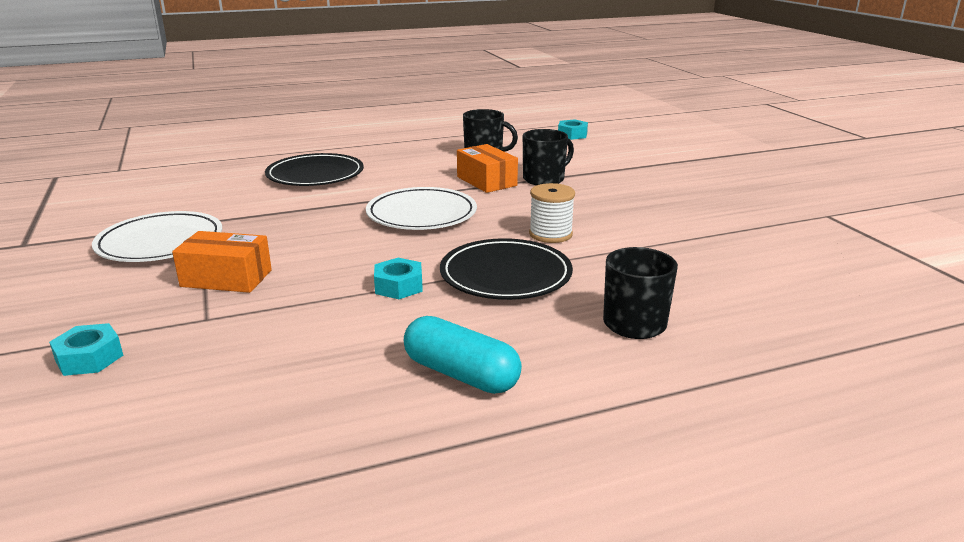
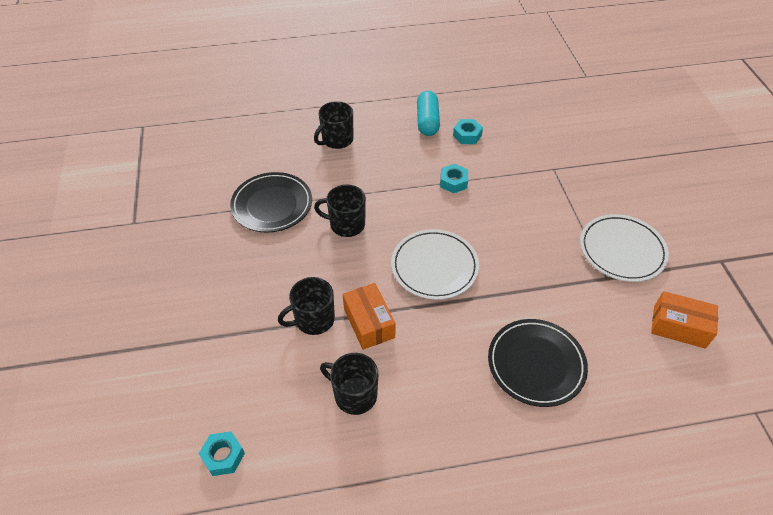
camera: 170 degrees left, 25 degrees up
turquoise nut [49,323,123,376] -> turquoise nut moved to [453,119,483,144]
orange box [172,231,272,293] -> orange box moved to [651,291,718,349]
turquoise capsule [404,316,522,394] -> turquoise capsule turned 45 degrees clockwise [417,91,440,136]
black plate [440,238,573,300] -> black plate moved to [230,172,312,233]
white spool [529,183,575,243] -> black mug [314,185,366,237]

